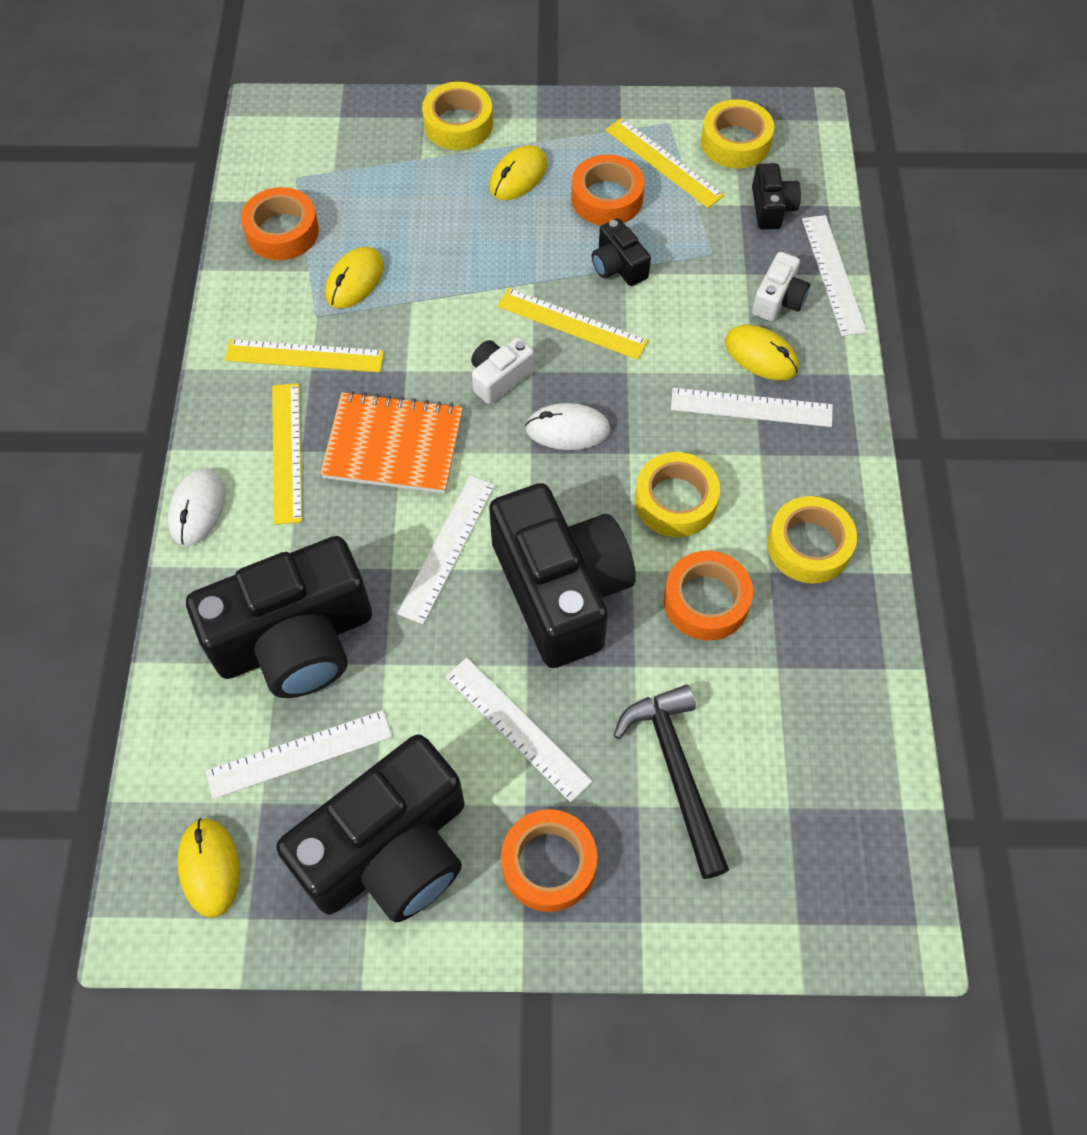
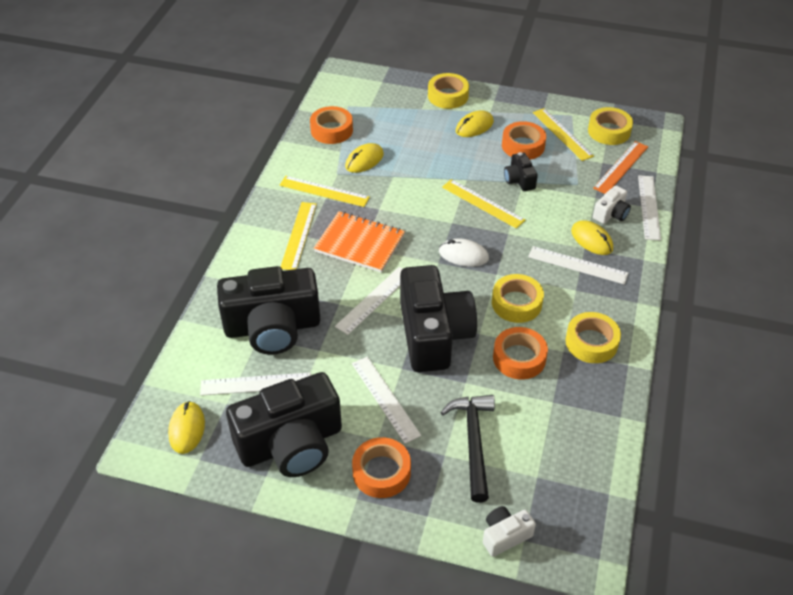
camera: 15 degrees right, 15 degrees down
white mouse [168,468,225,546] -> none
white camera [471,337,534,404] -> white camera moved to [483,506,536,557]
black camera [752,163,801,229] -> orange ruler [593,141,648,194]

